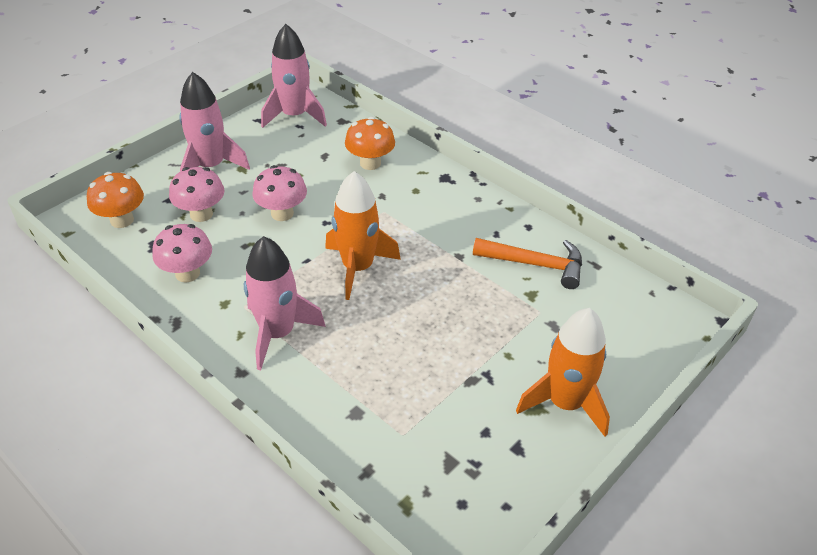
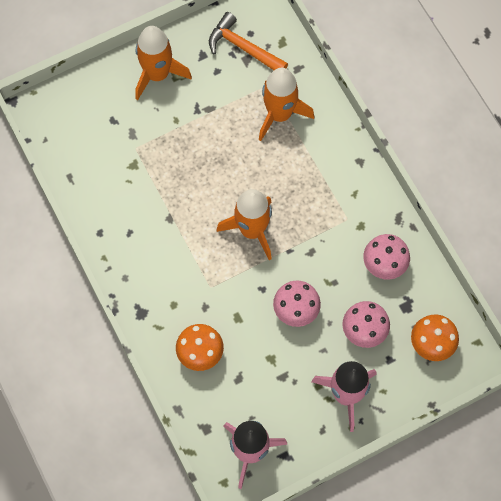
camera: 160 degrees left, 25 degrees up
pink rocket [244,236,326,370] -> none
orange hammer [473,238,582,289] -> orange hammer moved to [209,12,288,70]
none -> orange rocket [259,68,314,141]

